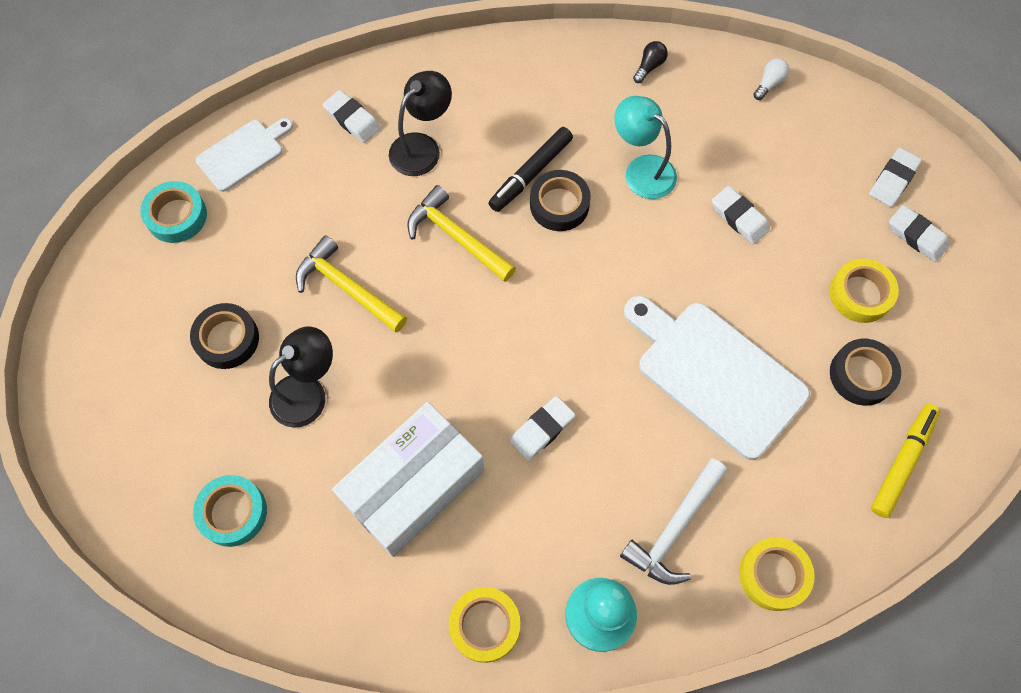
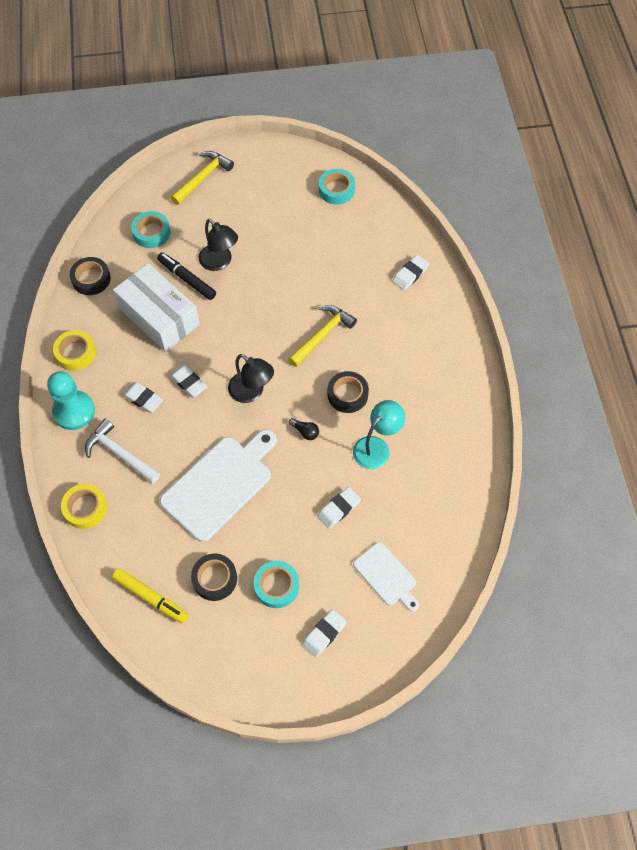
camera: 90 degrees right, 5 degrees down
black tape [190,303,259,369] -> black tape moved to [70,257,111,295]
white cutting board [196,118,293,192] -> white cutting board moved to [353,542,419,612]
yellow hammer [296,235,407,333] -> yellow hammer moved to [171,151,234,205]
black lamp [389,71,452,176] -> black lamp moved to [228,354,274,403]
black marker [489,127,573,212] -> black marker moved to [157,252,216,300]
black light bulb [633,41,668,83] -> black light bulb moved to [289,418,319,440]
white light bulb [754,58,790,100] -> none
yellow tape [829,258,899,323] -> turquoise tape [254,561,299,608]
white eraser [869,148,922,207] -> white eraser moved to [122,382,163,413]

